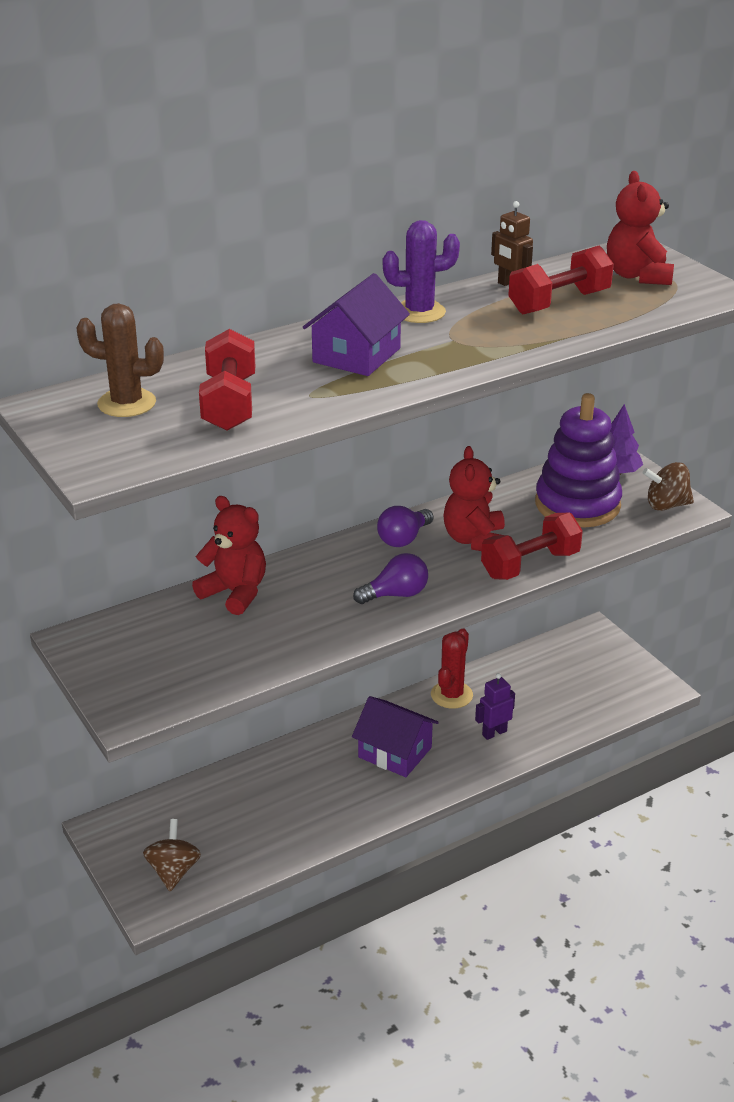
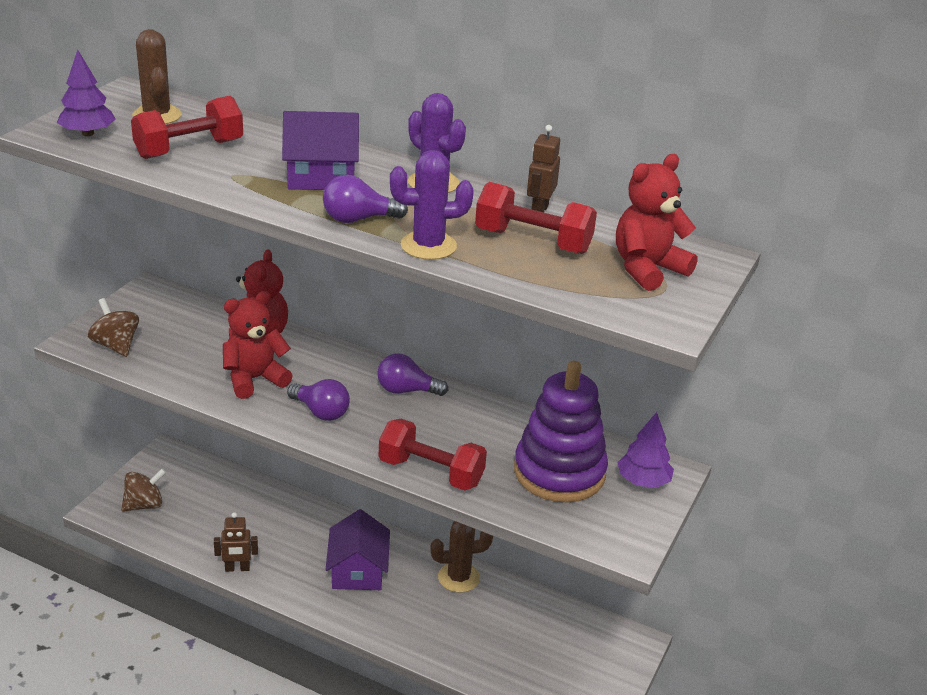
camera: 55 degrees right, 0 degrees up
red cactus [431,628,473,709] -> brown cactus [430,521,493,593]
red teddy bear [443,446,505,551] -> red teddy bear moved to [223,291,293,399]
purple robot [475,673,515,740] -> none
brown spinning top [643,462,694,511] -> brown spinning top moved to [88,298,139,357]
none -> purple tree [57,50,116,136]
none -> brown robot [214,512,258,572]
none -> purple light bulb [323,175,408,223]
none -> purple cactus [390,150,474,260]

